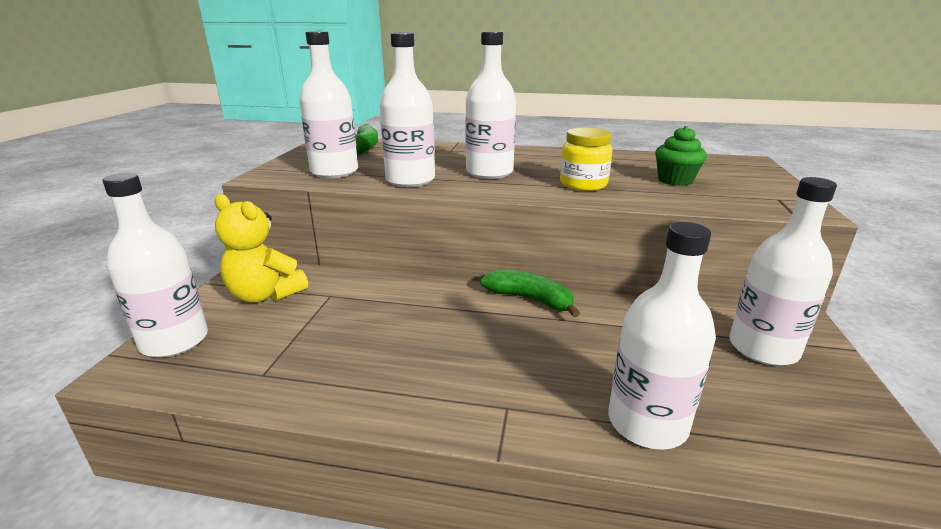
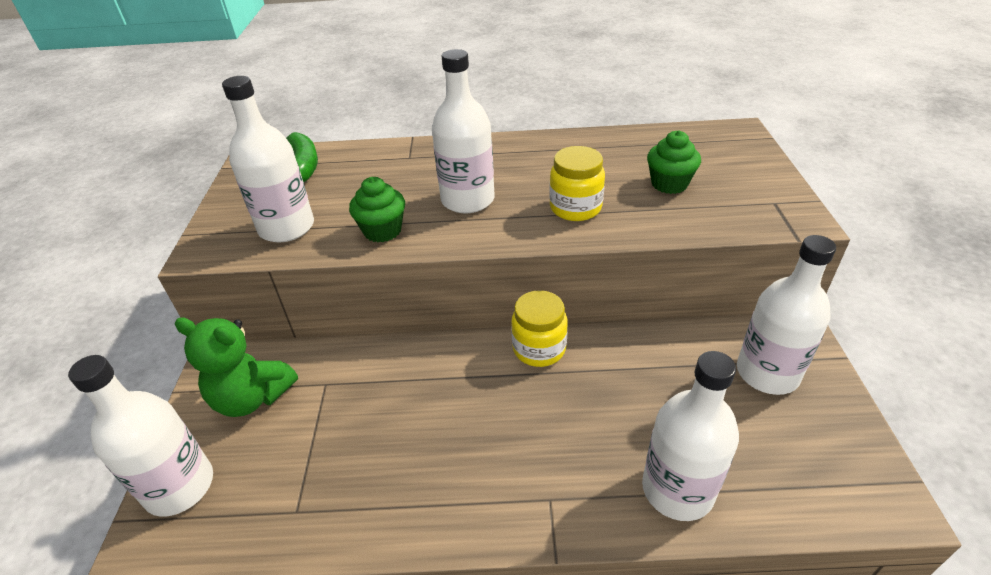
camera: 10 degrees left, 15 degrees up
yellow teddy bear [215,194,308,303] -> green teddy bear [175,317,298,417]
white bottle [380,32,435,187] -> green cupcake [349,177,405,242]
green banana [480,269,580,317] -> yellow jar [511,290,568,367]

